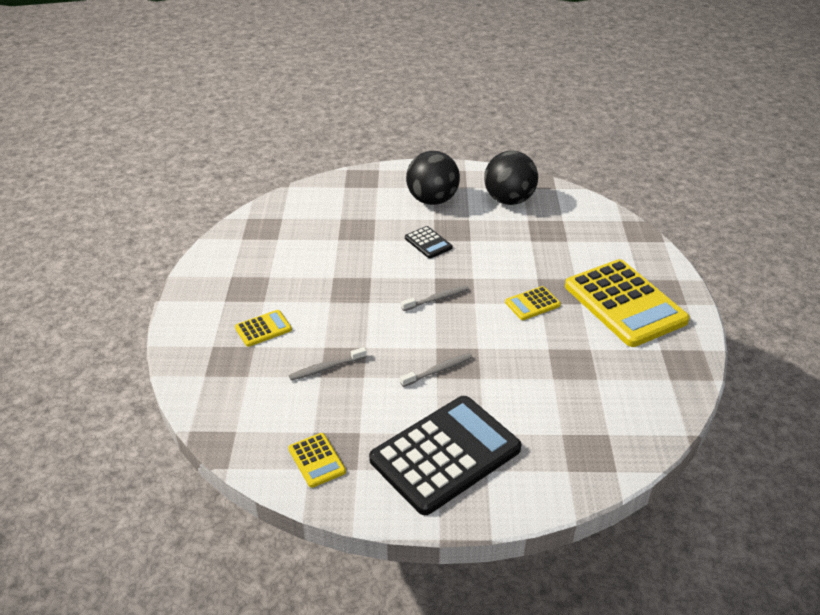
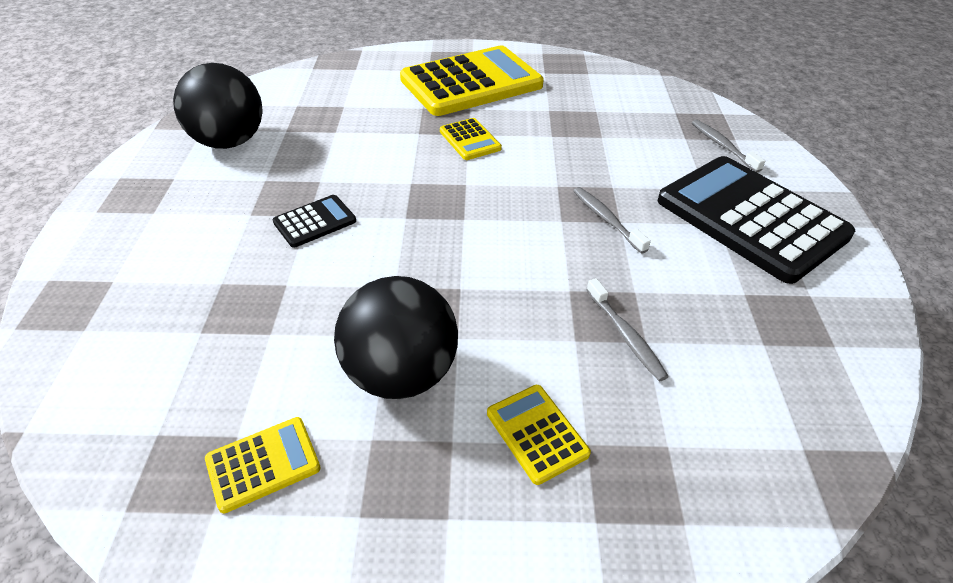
camera: 90 degrees left, 5 degrees up
yellow calculator [288,433,346,488] -> yellow calculator moved to [205,417,321,513]
grey toothbrush [401,285,469,311] -> grey toothbrush moved to [692,120,765,173]
black ball [406,151,460,205] -> black ball moved to [334,276,458,399]

